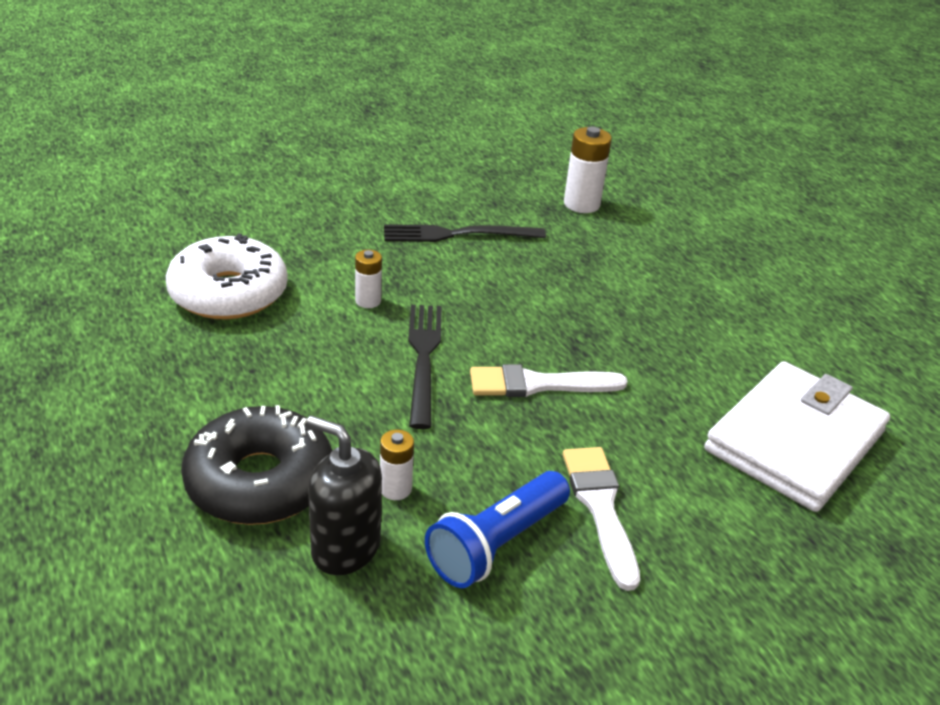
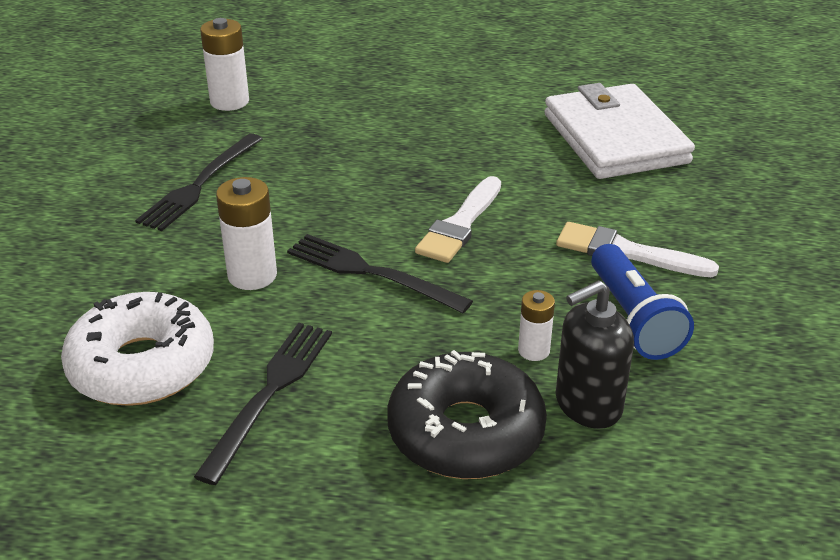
camera: 55 degrees left, 0 degrees up
white battery [355,249,382,308] -> white battery [216,177,277,290], size x1.69
none -> black fork [194,323,332,485]

